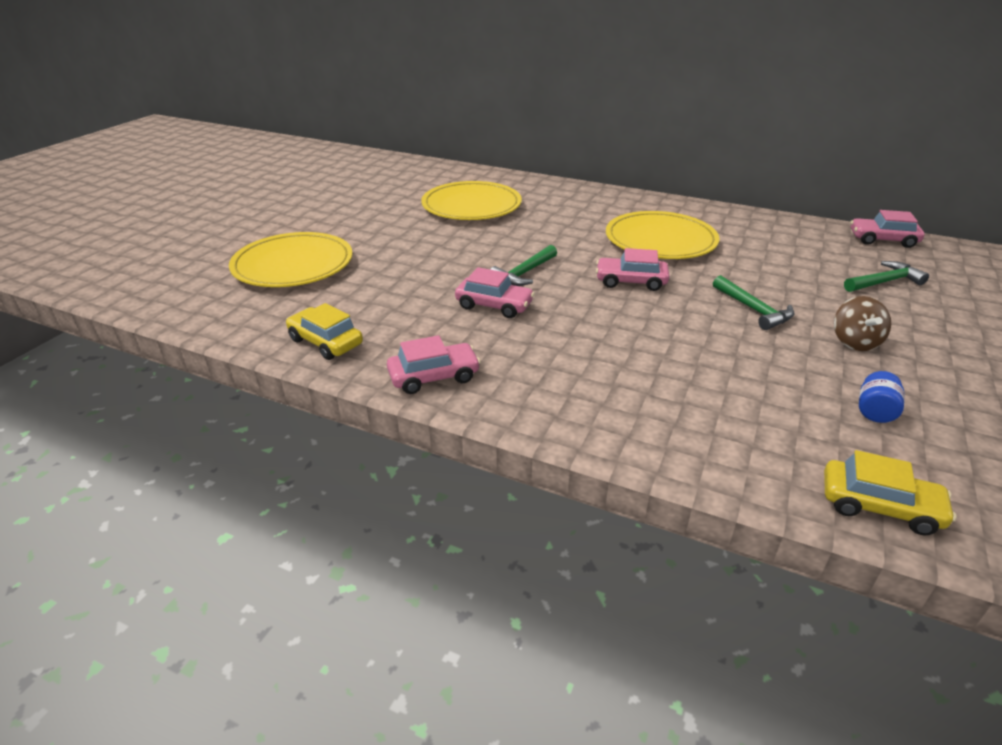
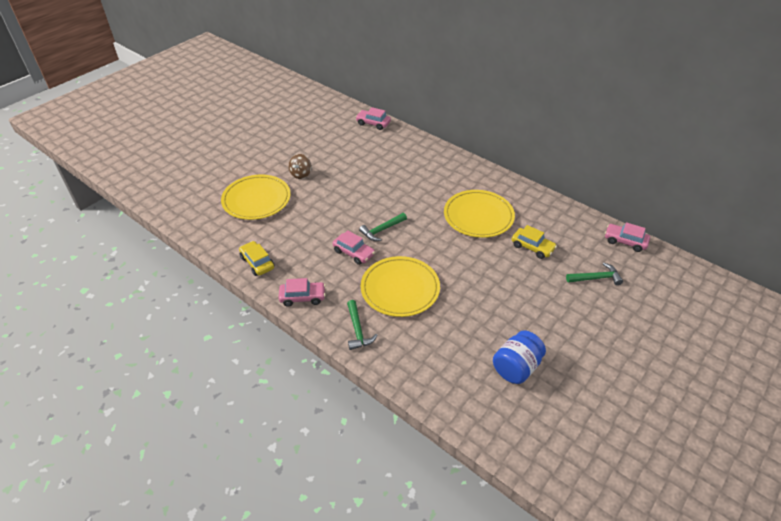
camera: 15 degrees right, 10 degrees up
yellow plate [421,181,522,220] -> yellow plate moved to [361,256,440,317]
pink car [596,248,669,291] -> pink car moved to [356,107,391,130]
green hammer [713,275,794,330] -> green hammer moved to [347,300,378,350]
yellow car [824,450,957,536] -> yellow car moved to [512,225,557,259]
brown spinning top [834,296,891,351] -> brown spinning top moved to [289,154,312,179]
blue jar [859,371,905,423] -> blue jar [493,330,546,384], size x1.87

